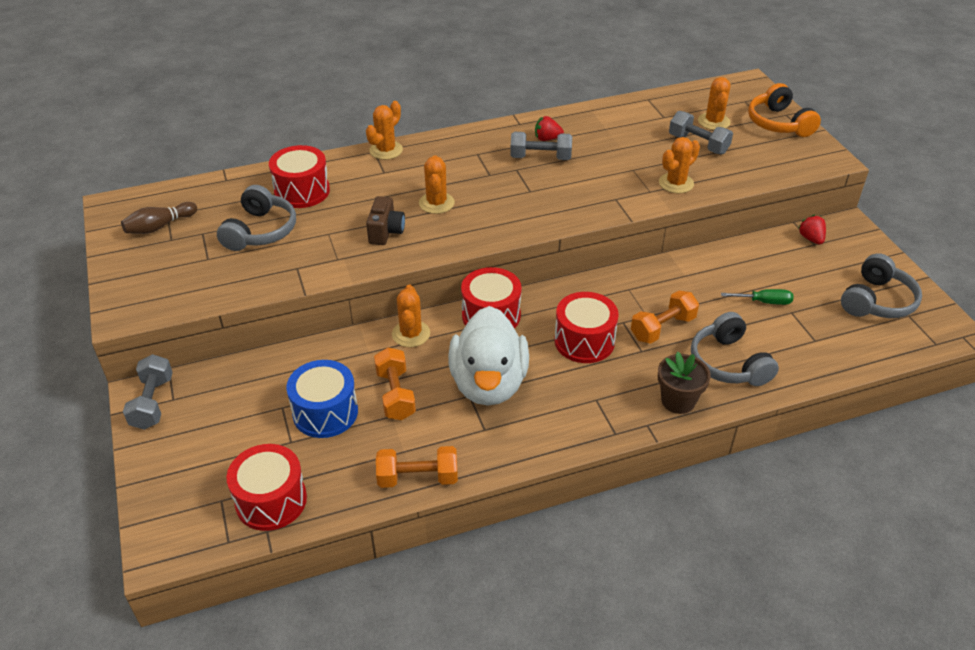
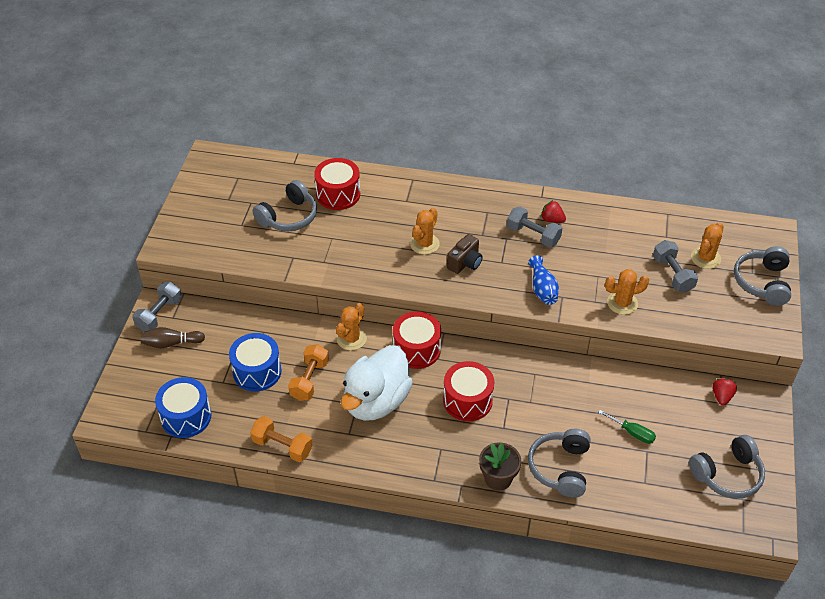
camera: 30 degrees right, 5 degrees up
brown bowling pin [121,202,197,234] -> brown bowling pin moved to [141,327,205,348]
red drum [226,444,307,531] -> blue drum [155,377,211,438]
orange cactus [366,101,403,160] -> none
brown camera [366,196,405,245] -> brown camera moved to [447,234,483,274]
orange dumbbell [631,291,699,344] -> none
orange headphones [748,83,821,137] -> grey headphones [734,246,791,306]
none -> blue vase [528,255,559,305]

